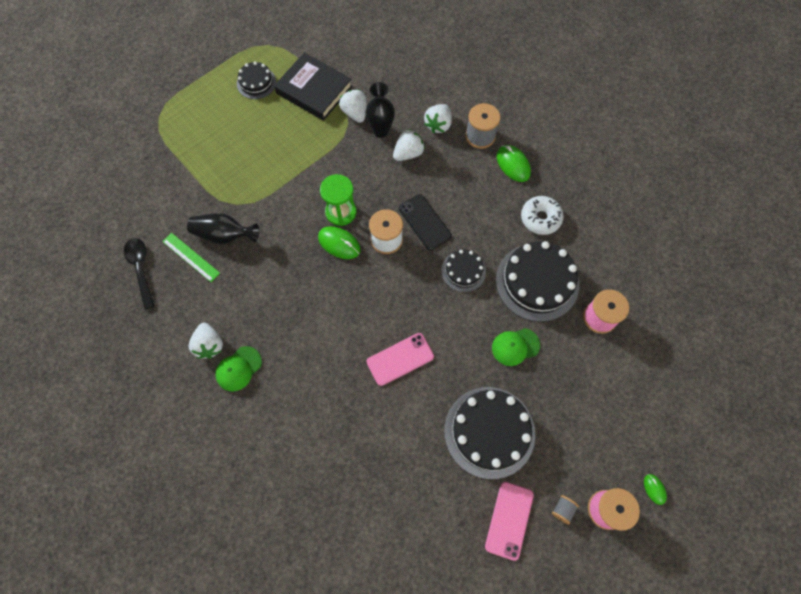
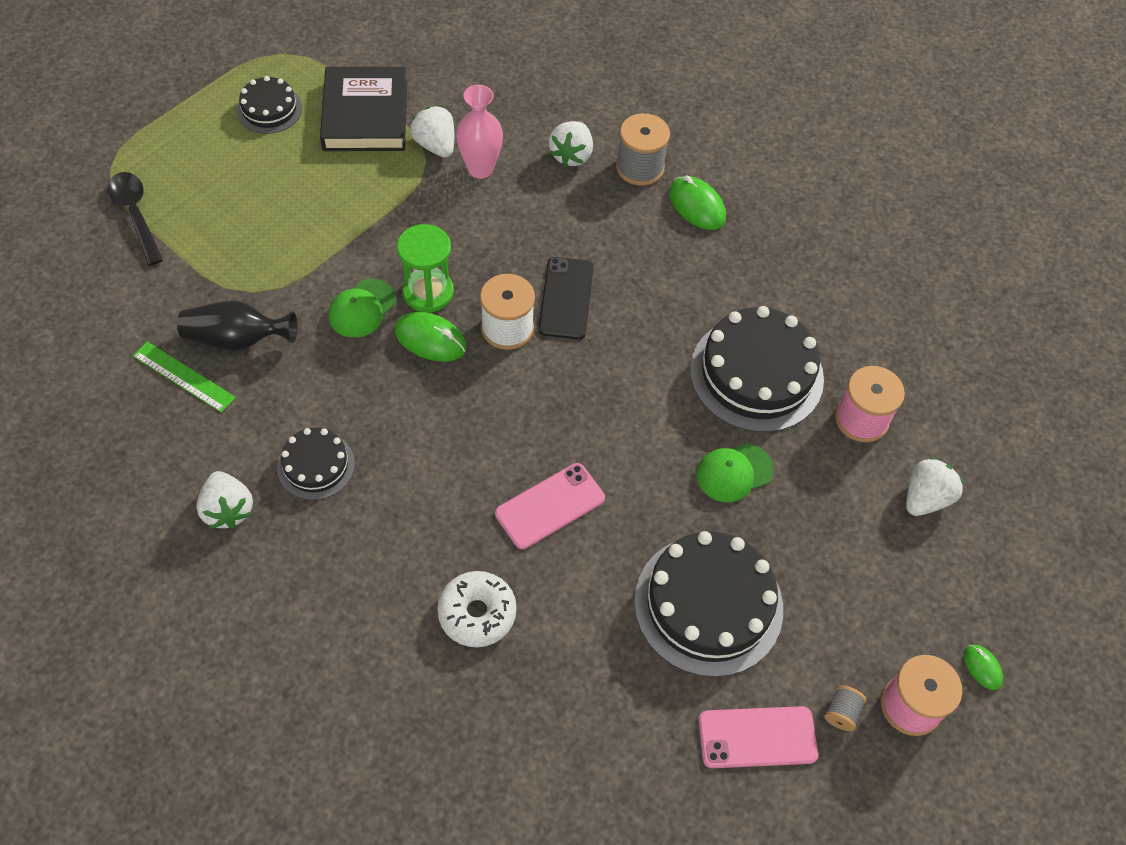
camera: 10 degrees left, 10 degrees down
black spoon [124,238,155,310] -> black spoon moved to [108,172,163,266]
green cap [215,346,262,391] -> green cap moved to [329,279,396,338]
black book [274,52,352,121] -> black book turned 60 degrees clockwise [320,67,407,151]
black vase [366,82,395,138] -> pink vase [456,85,503,179]
white strawberry [393,129,425,161] -> white strawberry moved to [906,457,964,516]
black phone [399,194,452,250] -> black phone turned 45 degrees clockwise [539,257,594,339]
black cake [442,250,486,292] -> black cake moved to [277,428,355,500]
pink phone [485,482,534,561] -> pink phone turned 75 degrees clockwise [698,706,818,768]
white donut [521,196,564,235] -> white donut moved to [437,571,517,647]

